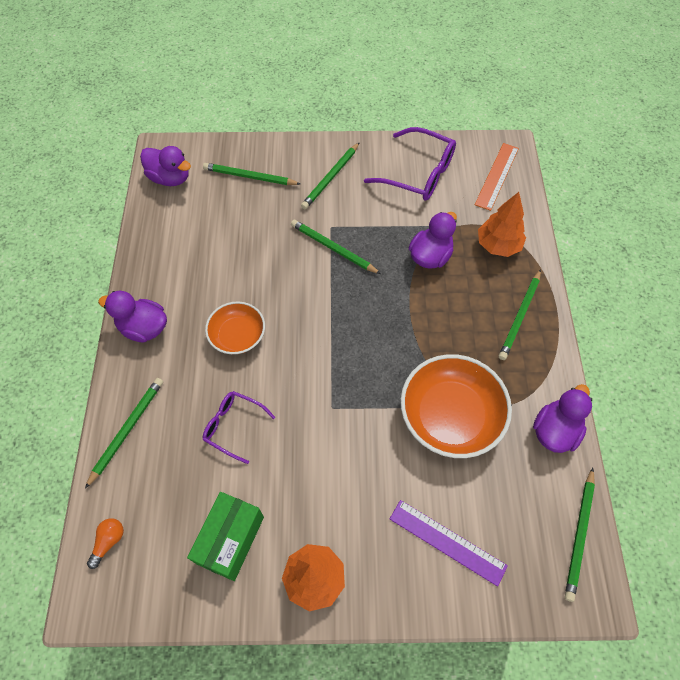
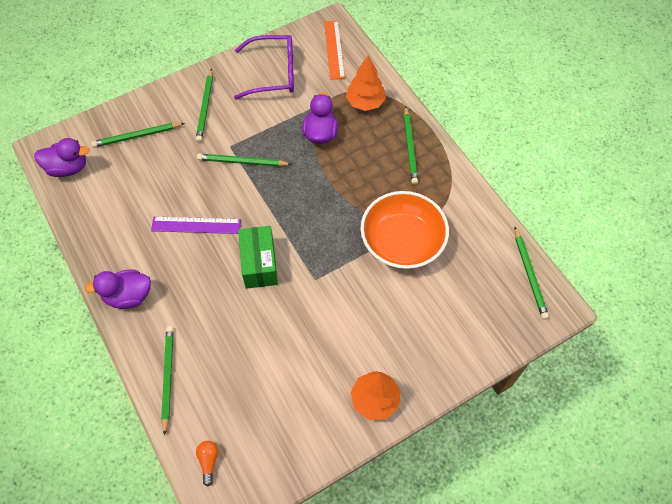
camera: 30 degrees left, 0 degrees up
green box [187,492,264,581] -> green box moved to [238,226,278,289]
purple glasses [203,391,275,464] -> none
orange bowl [205,302,265,354] -> none
purple ruler [390,500,508,587] -> purple ruler moved to [151,217,241,234]
purple duck [533,384,592,453] -> none

